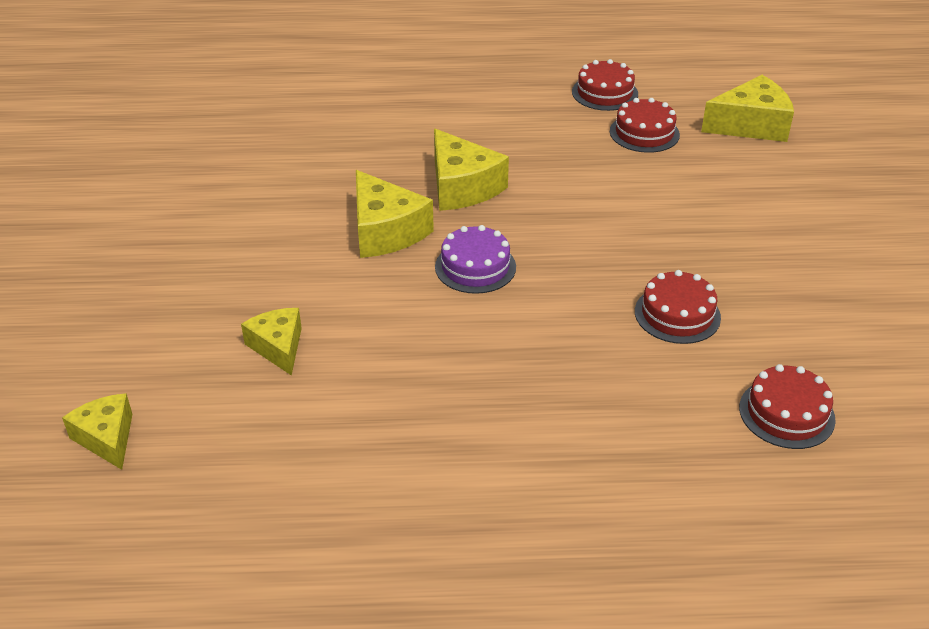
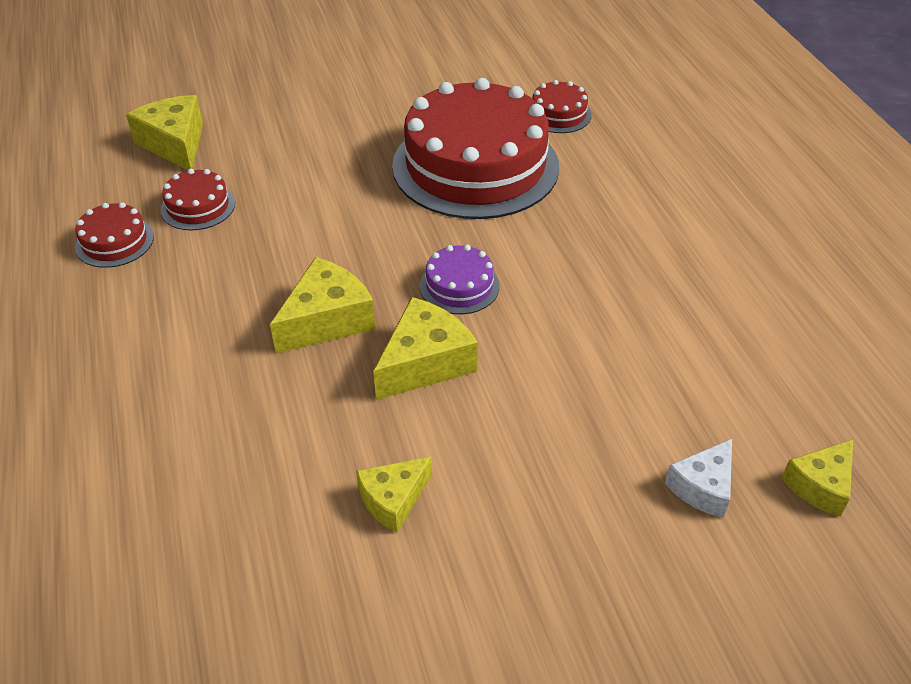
camera: 105 degrees left, 5 degrees up
yellow cheese [241,308,302,376] -> yellow cheese moved to [356,457,432,533]
red cake [635,270,721,344] -> red cake [392,78,559,219], size x2.39
none -> white cheese [665,439,732,518]

